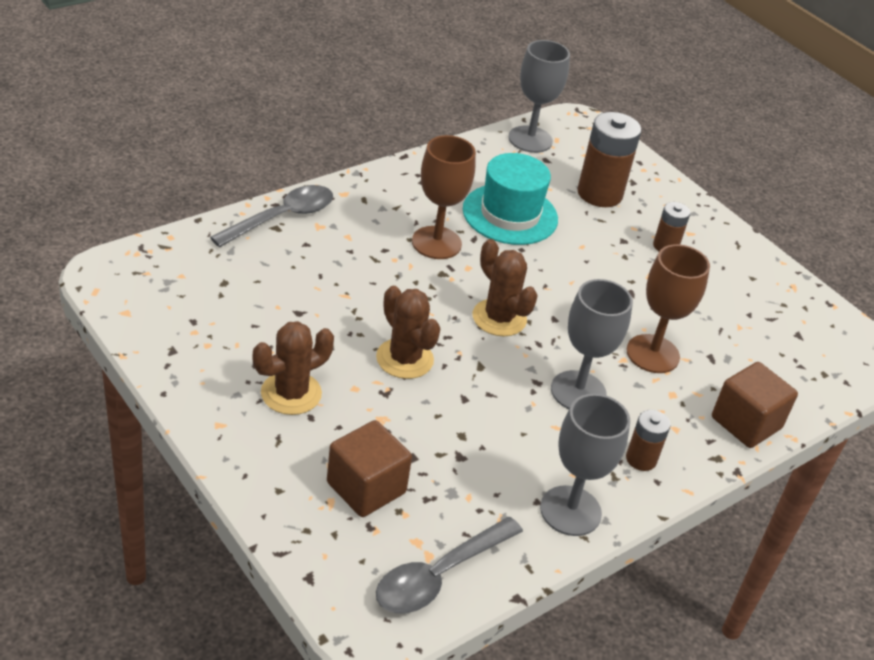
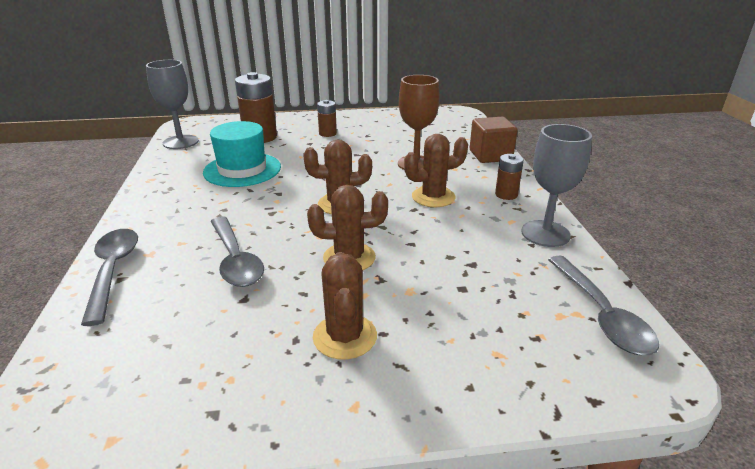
camera: 55 degrees left, 10 degrees down
brown cube [327,420,412,517] -> none
brown goblet [412,135,476,259] -> none
grey goblet [551,279,633,409] -> brown cactus [404,134,468,207]
none -> grey spoon [211,217,264,287]

